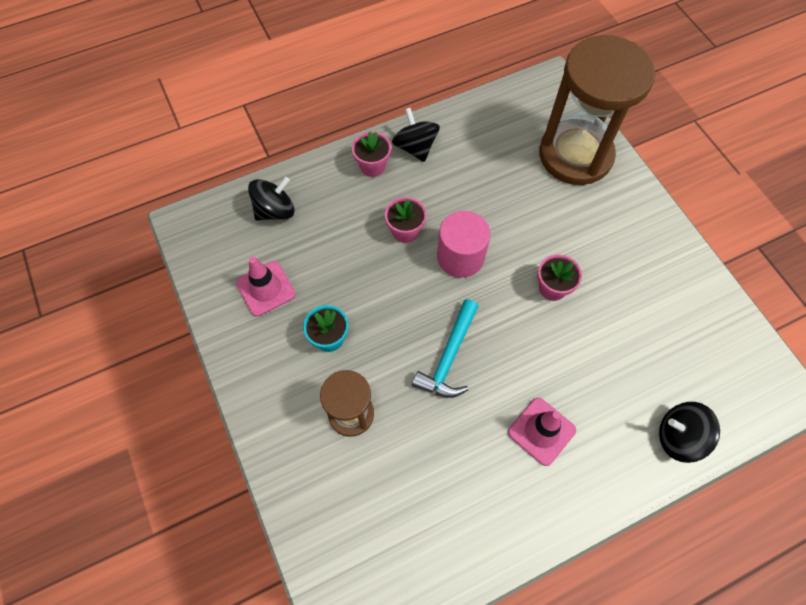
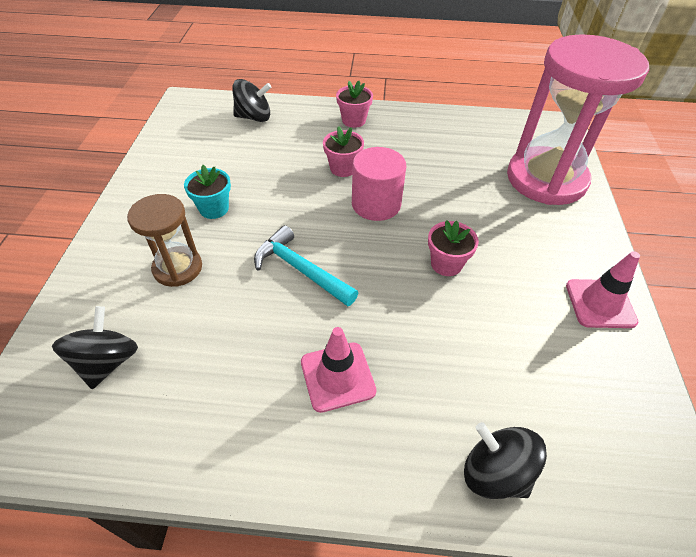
camera: 30 degrees right, 15 degrees down
pink traffic cone [236,257,296,316] -> pink traffic cone moved to [566,251,640,328]
black spinning top [392,108,440,162] -> black spinning top moved to [52,306,138,389]
turquoise hammer [412,299,478,398] -> turquoise hammer turned 75 degrees clockwise [254,225,358,306]
brown hourglass [539,35,655,185] -> pink hourglass [507,34,649,205]

